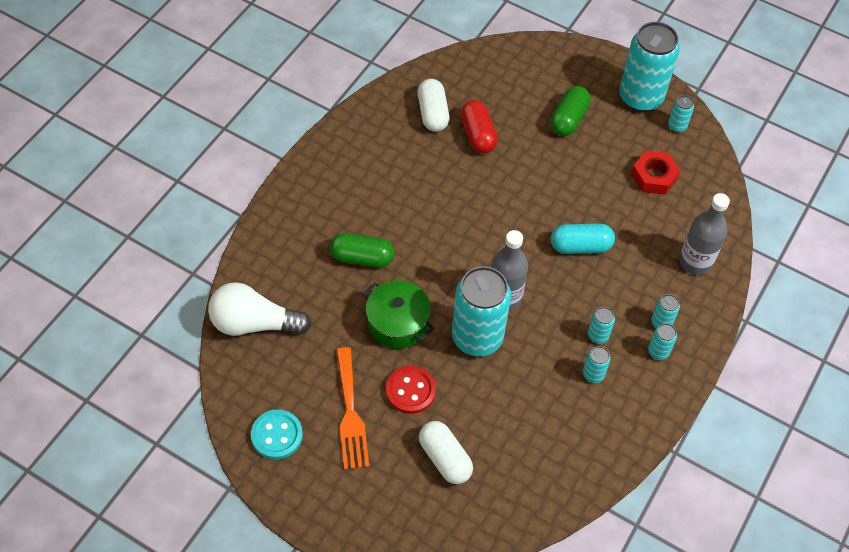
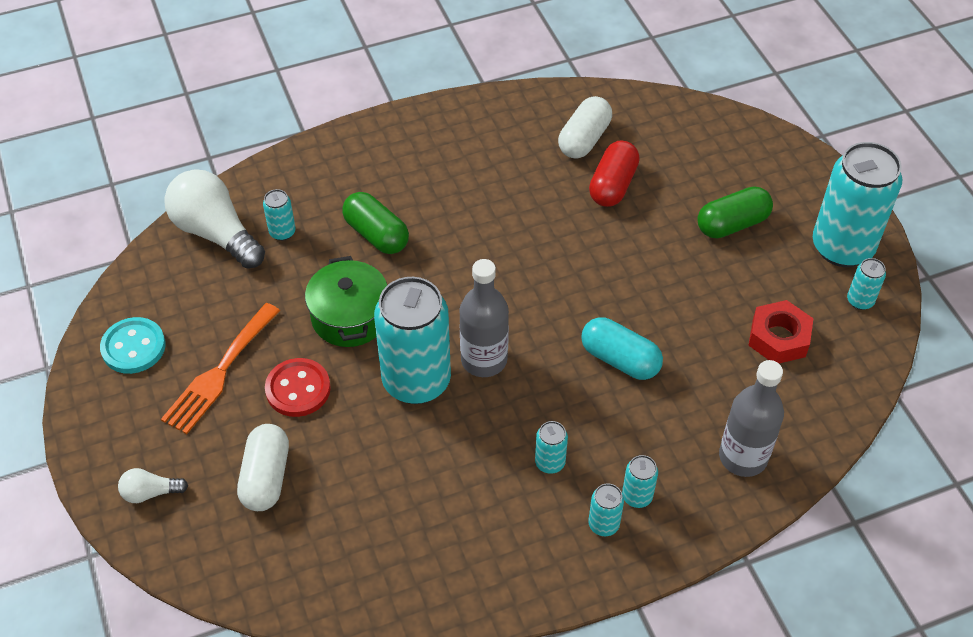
camera: 40 degrees right, 5 degrees down
turquoise can [583,346,611,383] -> turquoise can moved to [263,189,296,241]
none -> white light bulb [118,468,188,503]

